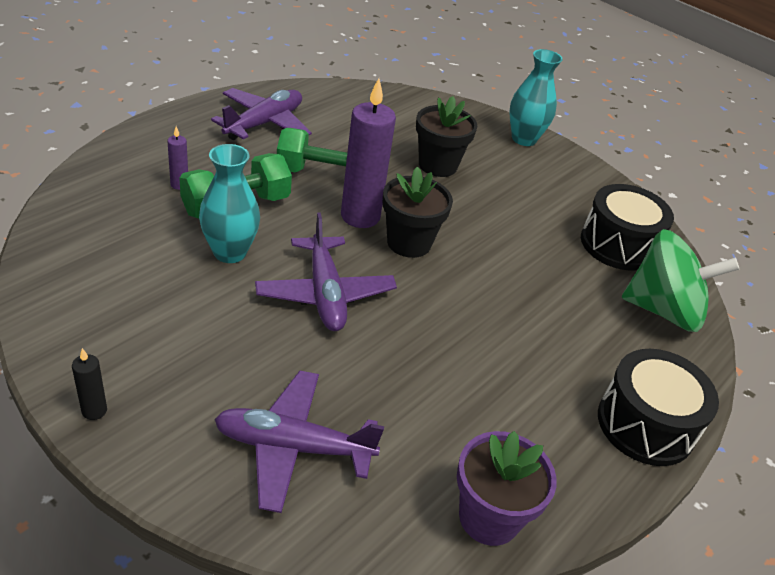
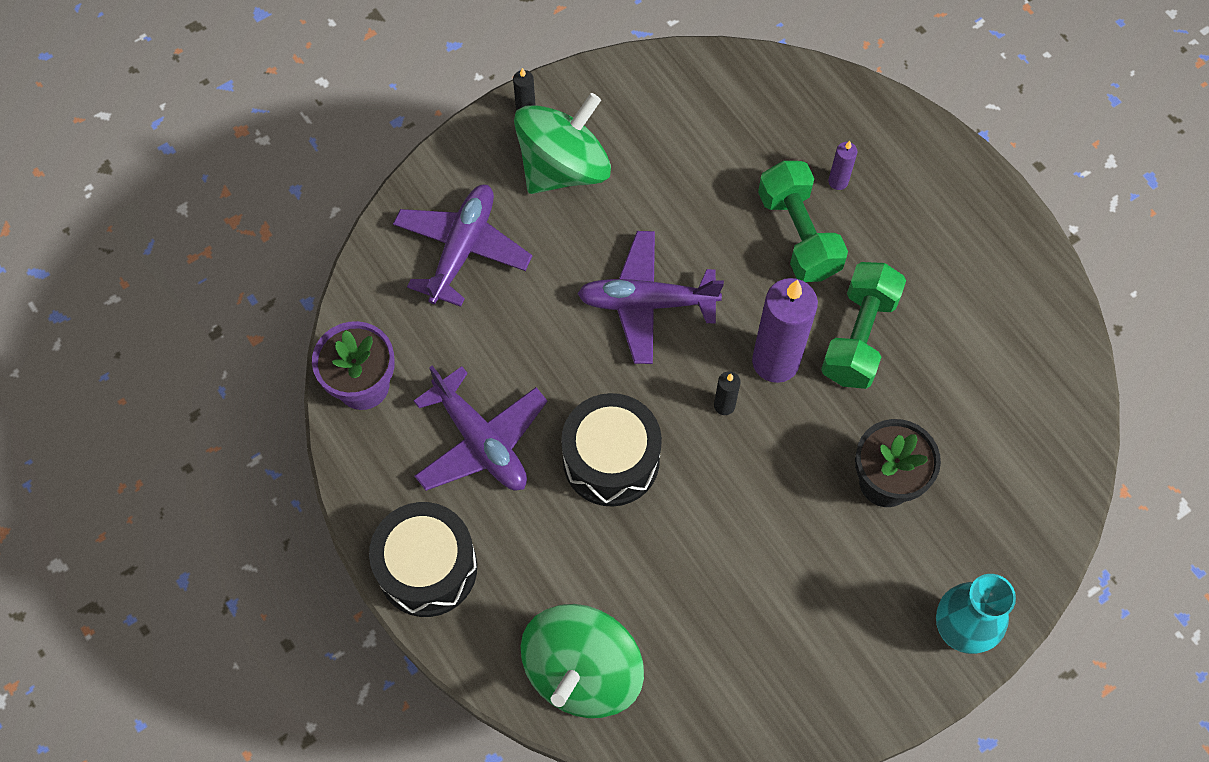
camera: 110 degrees right, 25 degrees up
turquoise vase [199,144,260,263] -> none
purple plane [211,88,312,140] -> purple plane moved to [414,366,548,491]
black flower pot [383,166,453,258] -> black candle [714,371,741,415]
black drum [581,184,674,271] -> black drum moved to [561,393,662,507]
none -> green spinning top [514,93,611,194]

